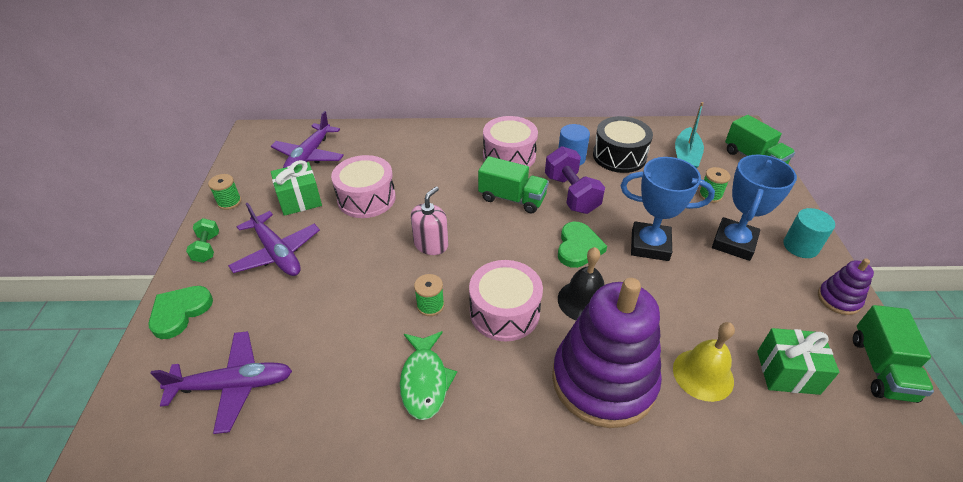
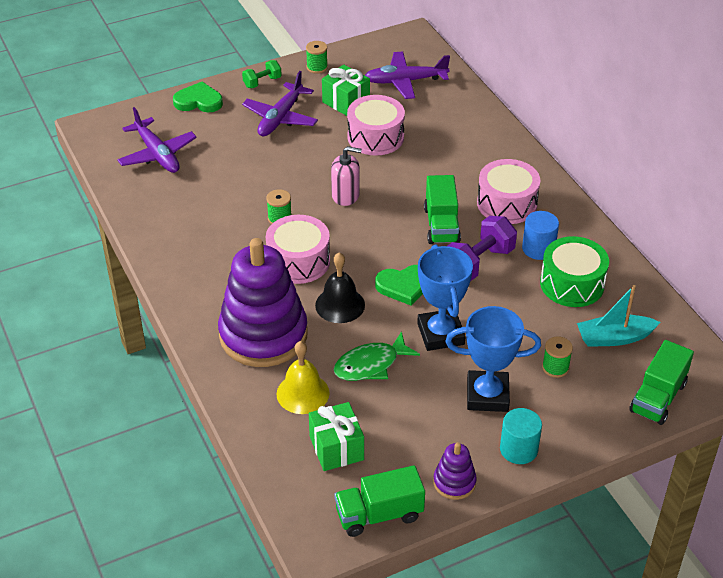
camera: 65 degrees right, 0 degrees up
green fish [400,331,457,420] -> green fish moved to [333,331,420,381]
black drum [593,116,653,173] -> green drum [540,236,609,307]

